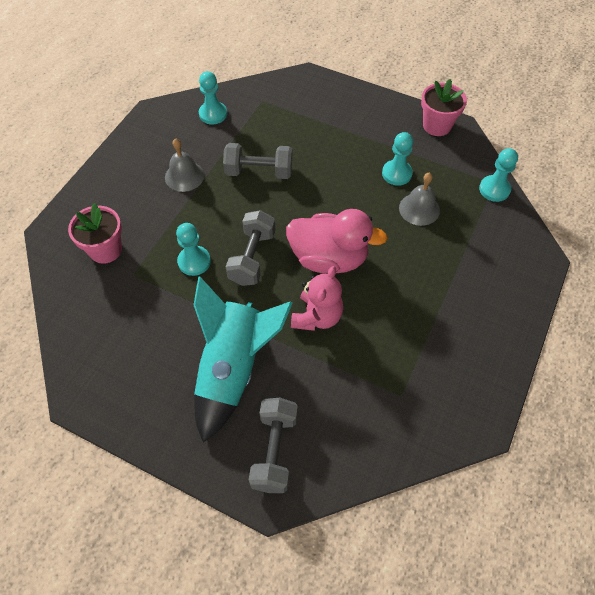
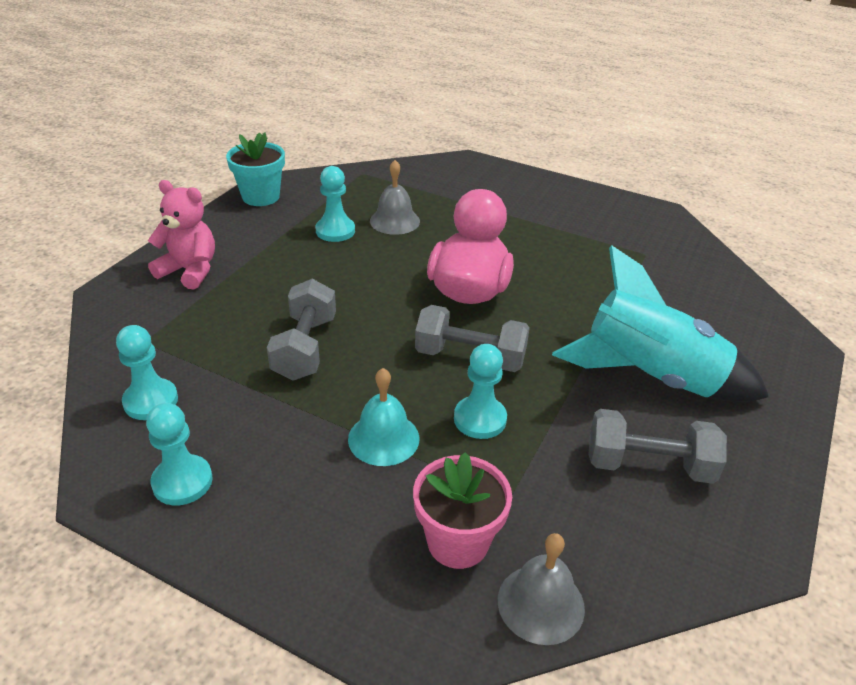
camera: 90 degrees left, 20 degrees down
grey bell [165,138,204,192] -> grey bell moved to [498,533,585,645]
grey dumbbell [249,398,298,493] -> grey dumbbell moved to [588,409,727,484]
pink teddy bear [291,266,343,331] -> pink teddy bear moved to [148,180,215,289]
pink flower pot [421,79,467,136] -> turquoise flower pot [226,132,285,206]
turquoise pawn [479,148,518,202] -> turquoise pawn moved to [146,403,212,505]
none -> turquoise bell [348,368,420,466]

